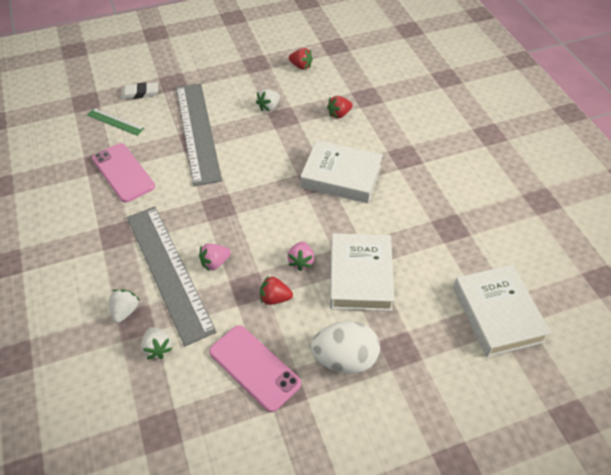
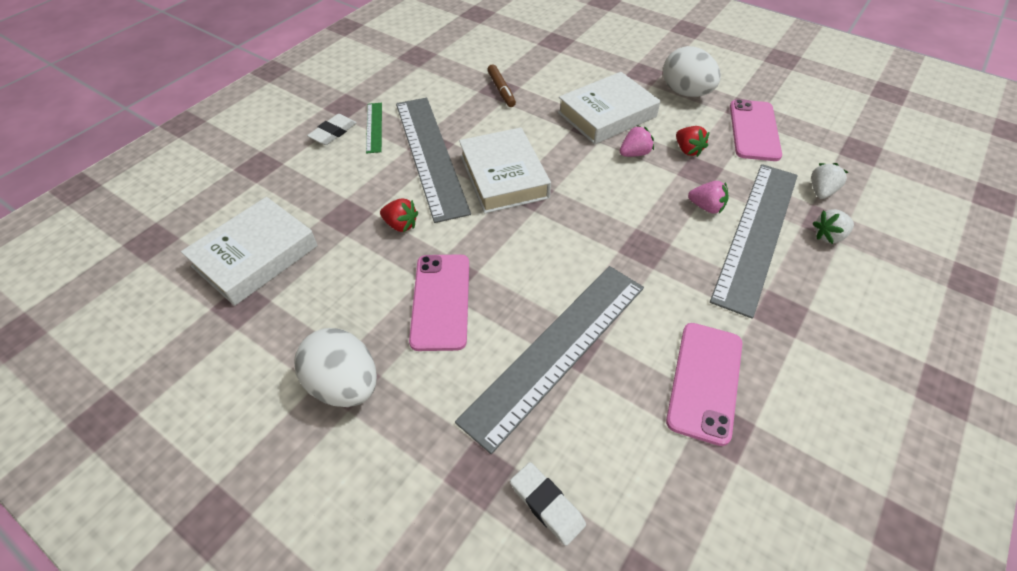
camera: 125 degrees left, 0 degrees up
green ruler [87,108,145,136] -> green ruler moved to [366,103,382,154]
white strawberry [256,89,280,111] -> pink phone [409,254,469,351]
red strawberry [289,48,313,70] -> none
white book [453,265,551,357] -> white book moved to [181,197,318,306]
none -> white egg [294,328,377,407]
none -> white eraser [307,114,357,145]
none -> grey ruler [396,98,471,223]
none -> brown marker [487,64,516,107]

